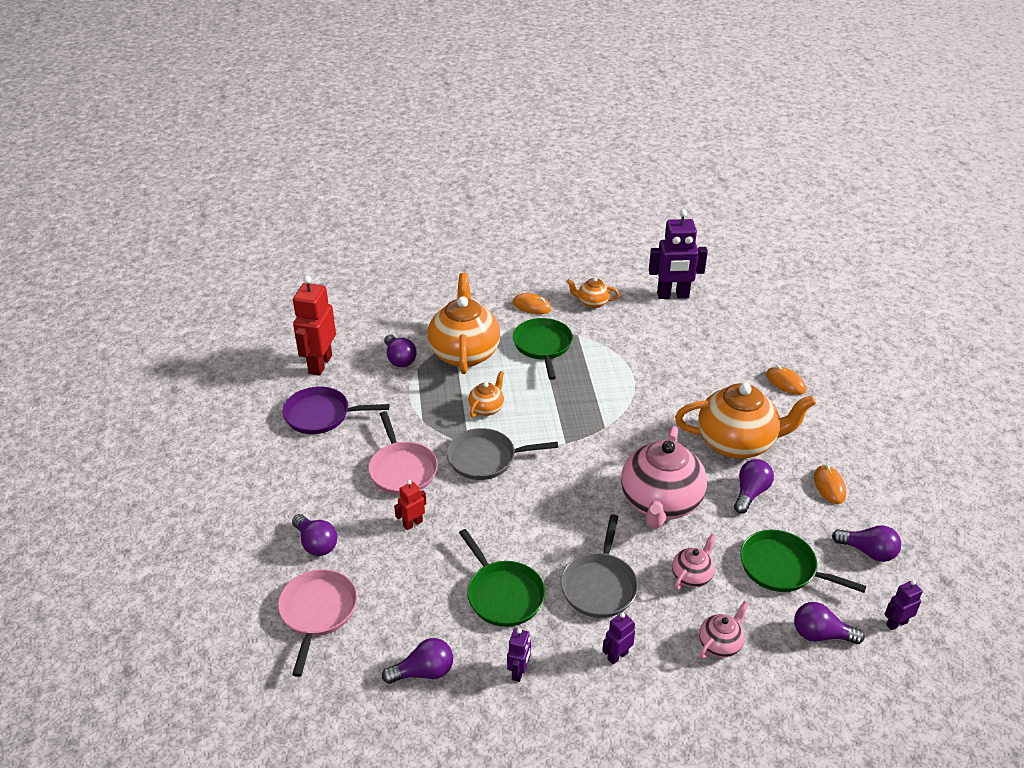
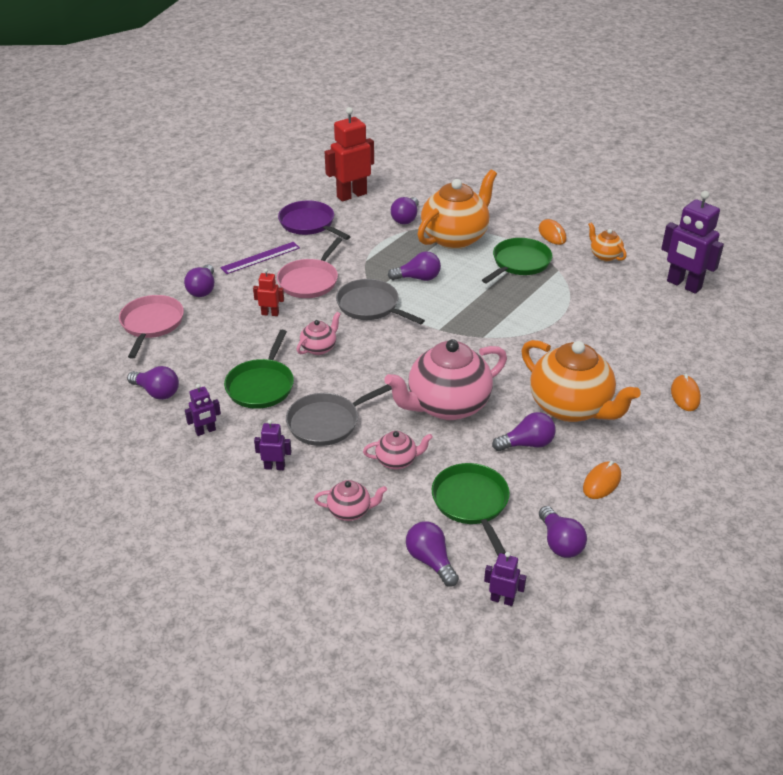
camera: 45 degrees right, 0 degrees up
pink pan [278,569,357,677] -> pink pan turned 45 degrees counterclockwise [119,295,184,359]
orange teapot [468,371,504,418] -> purple light bulb [388,251,441,281]
none -> purple ruler [220,242,300,274]
none -> pink teapot [297,312,341,355]

